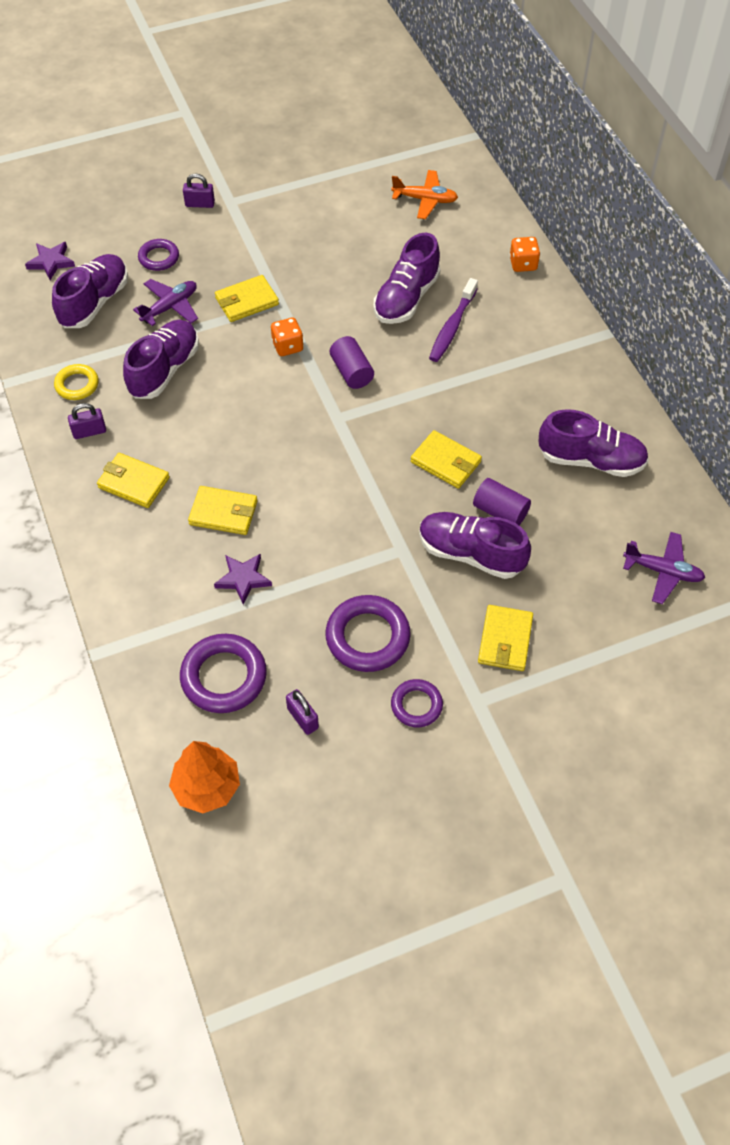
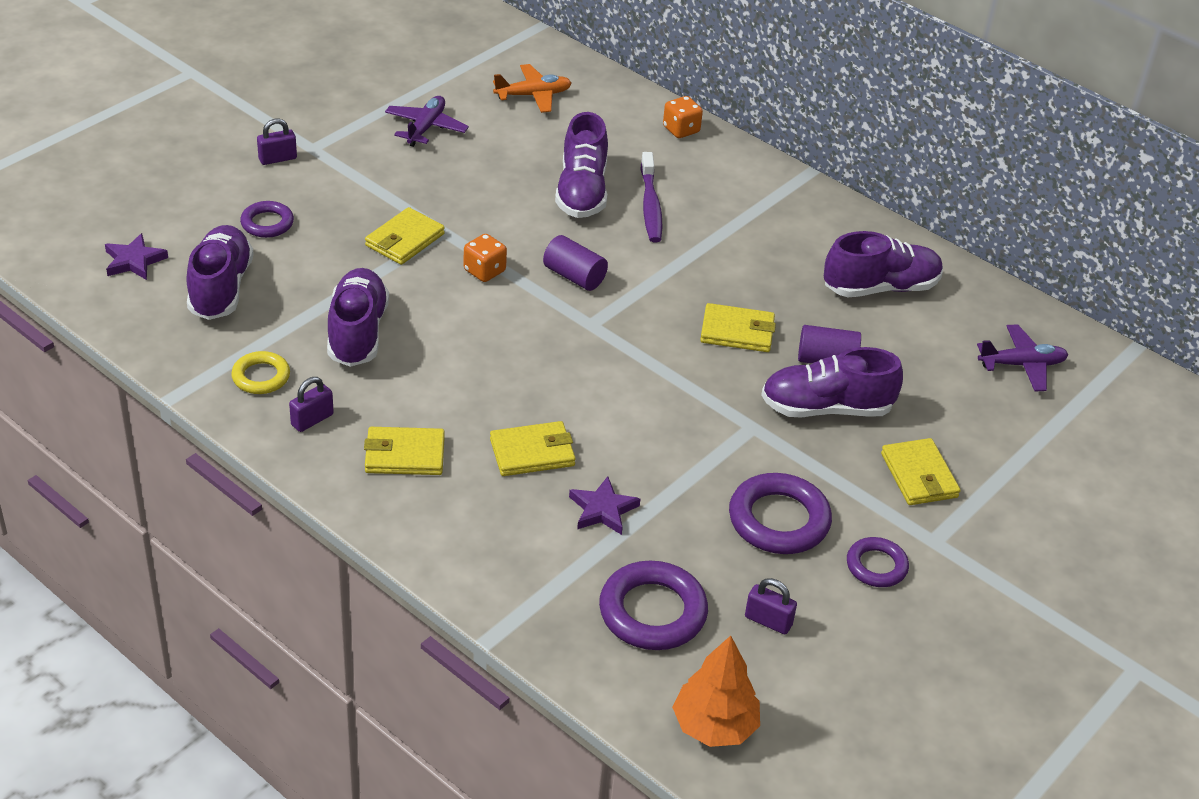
camera: 30 degrees left, 15 degrees down
purple plane [133,279,198,326] -> purple plane moved to [385,96,469,147]

